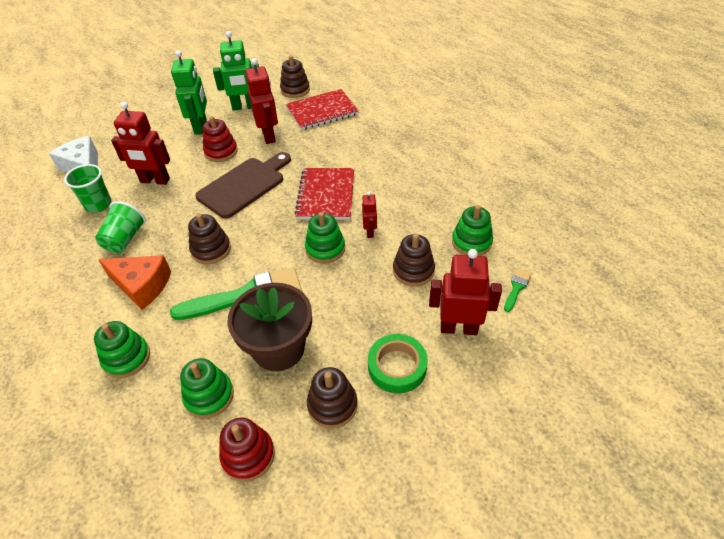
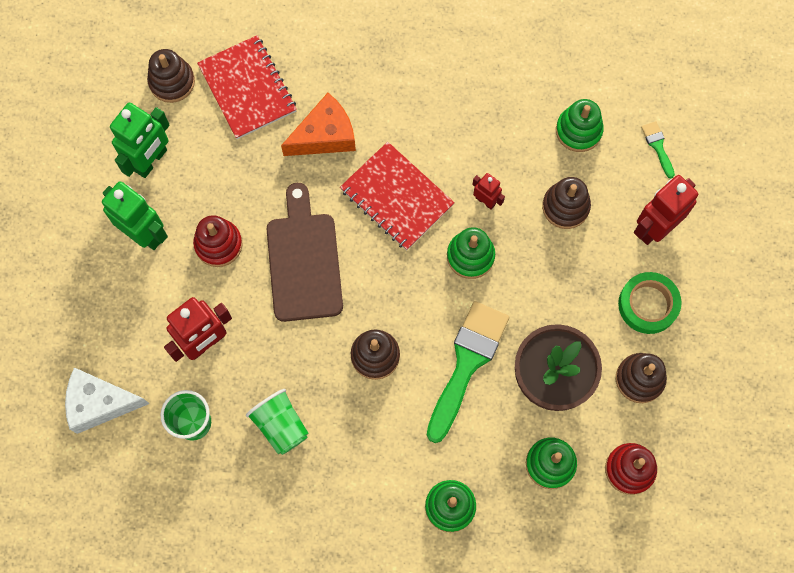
camera: 50 degrees left, 25 degrees up
orange cheese [99,255,171,310] -> orange cheese moved to [281,93,356,156]
red robot [245,58,278,144] -> none
red notebook [286,89,359,130] -> red notebook turned 45 degrees counterclockwise [197,35,297,139]

